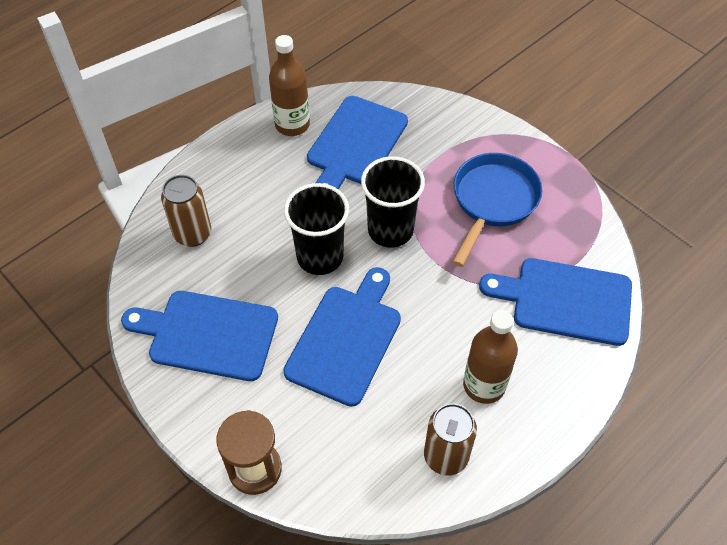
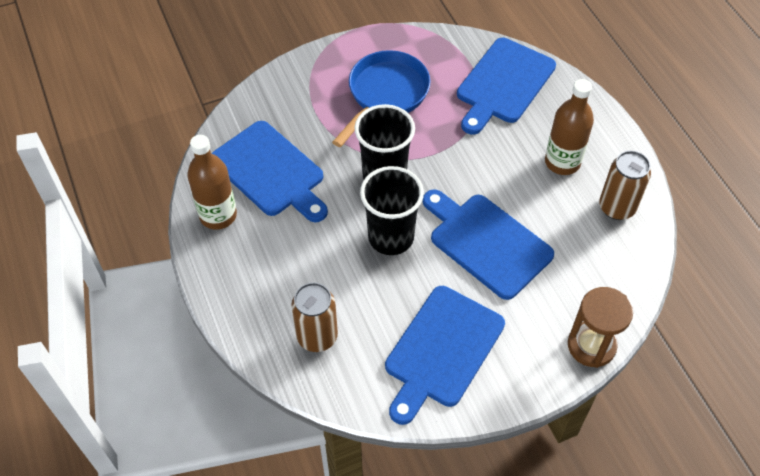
camera: 70 degrees left, 0 degrees up
blue pan [452,153,542,267] -> blue pan turned 75 degrees clockwise [332,50,431,147]

